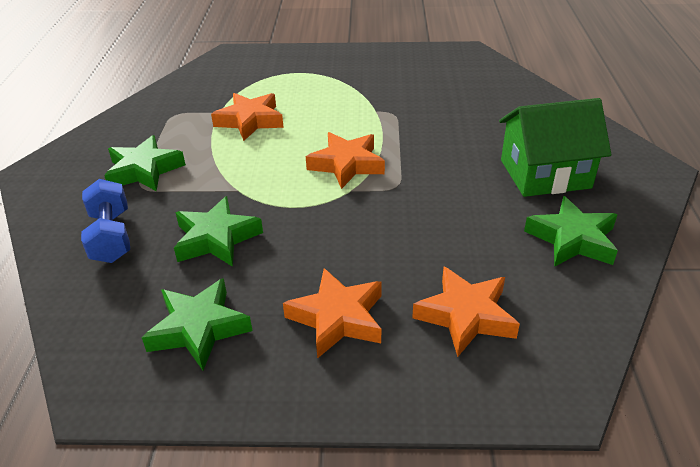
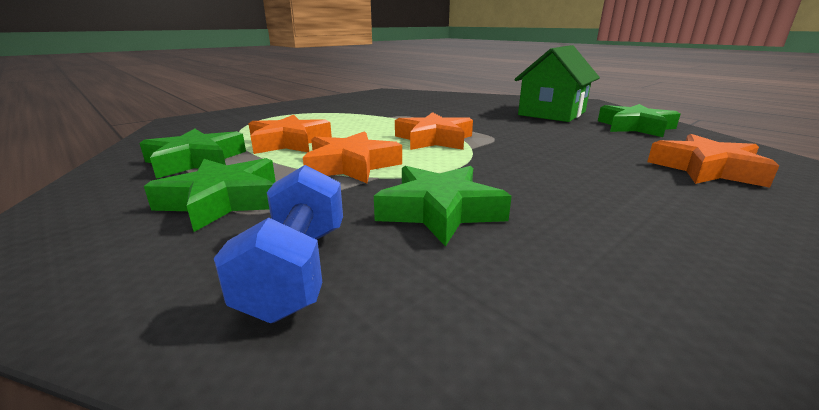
camera: 45 degrees left, 15 degrees down
blue dumbbell [81,179,130,263] -> blue dumbbell turned 60 degrees clockwise [214,165,343,323]
green star [142,278,253,370] -> green star moved to [139,129,246,179]
orange star [283,268,382,359] -> orange star moved to [303,131,402,183]

